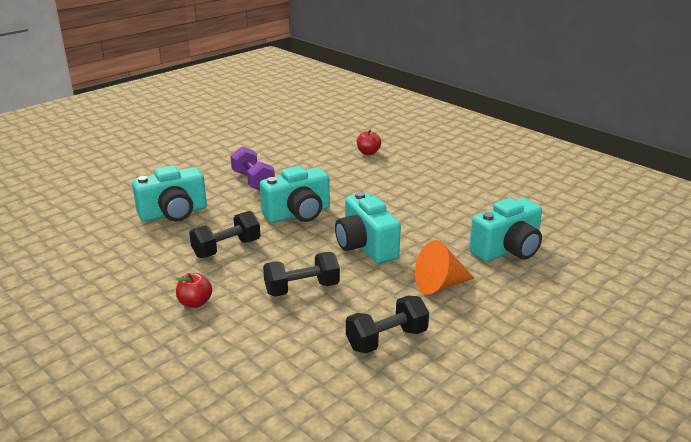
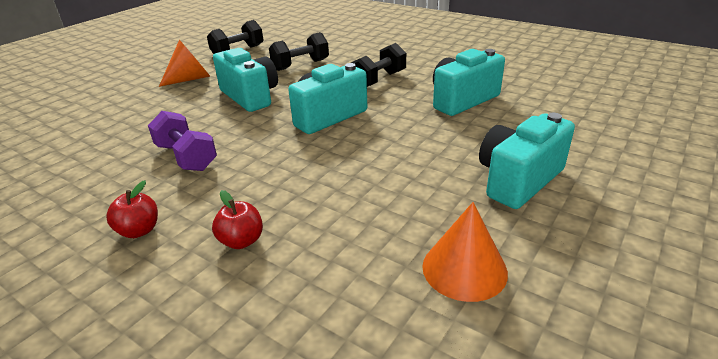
camera: 170 degrees right, 5 degrees up
red apple [176,273,212,308] -> red apple moved to [106,180,158,238]
purple dumbbell [231,146,275,190] -> purple dumbbell moved to [148,111,217,171]
turquoise camera [469,198,542,262] -> turquoise camera moved to [479,113,575,209]
none -> orange cone [422,202,508,302]

